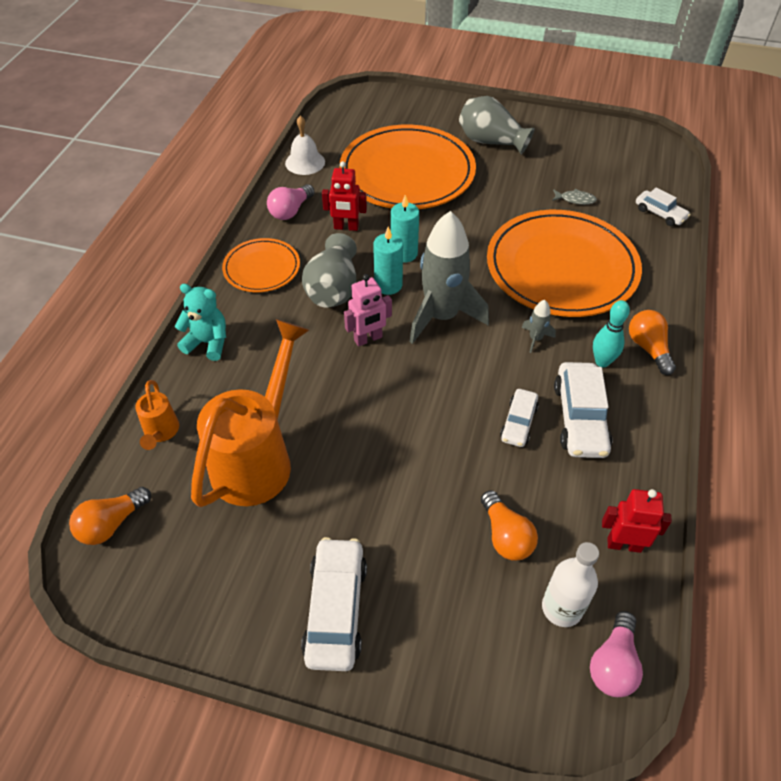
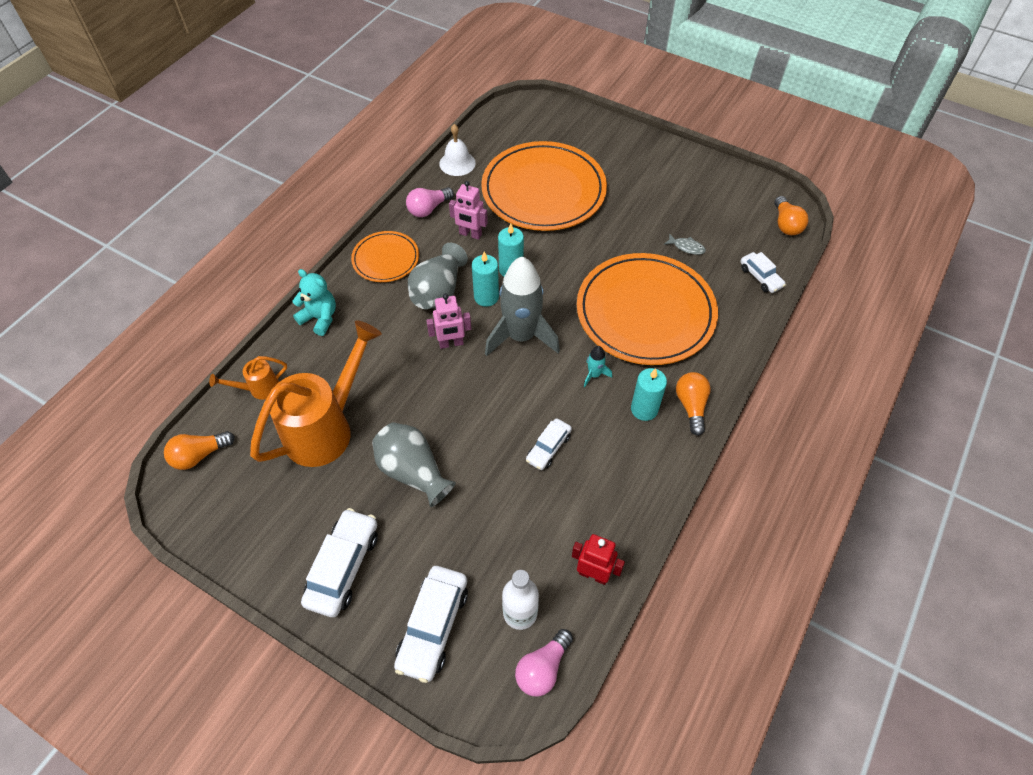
camera: 15 degrees right, 5 degrees up
orange watering can [135,380,179,450] -> orange watering can turned 60 degrees clockwise [209,356,287,400]
red robot [322,161,367,231] -> pink robot [449,181,488,240]
grey vase [459,96,535,155] -> grey vase moved to [372,422,456,507]
orange light bulb [481,490,538,561] -> orange light bulb moved to [774,196,809,235]
grey rocket [522,300,556,353] -> turquoise rocket [584,346,612,387]
white car [554,362,612,458] -> white car moved to [394,566,468,683]
turquoise bowling pin [593,300,630,367] -> turquoise candle [631,368,667,421]

